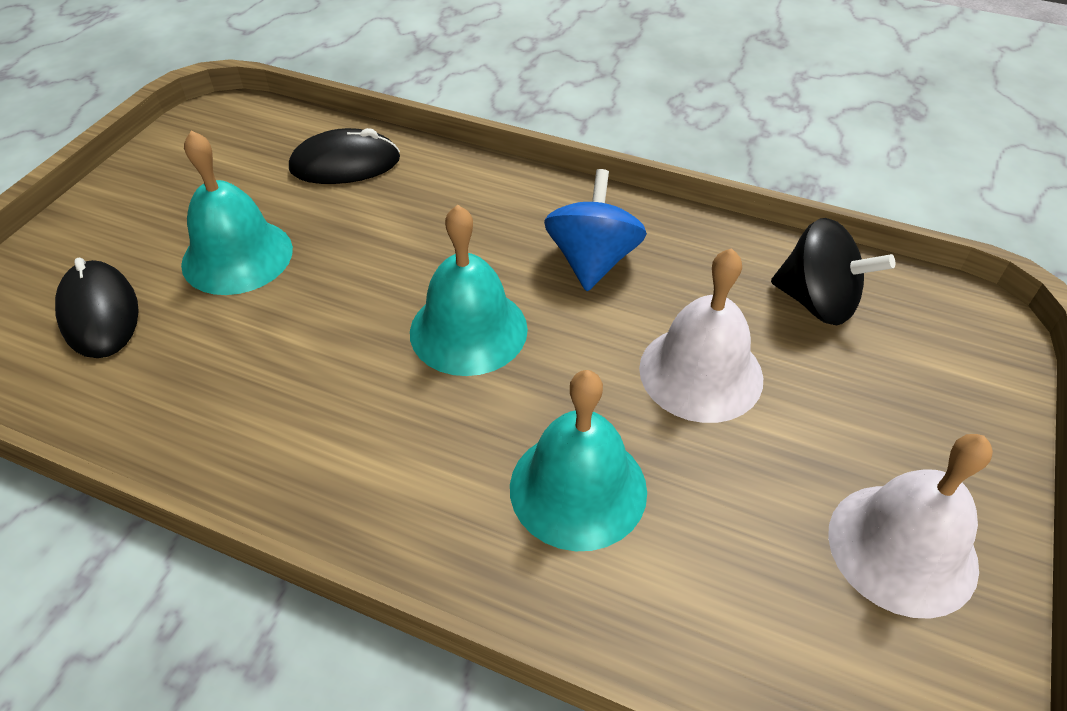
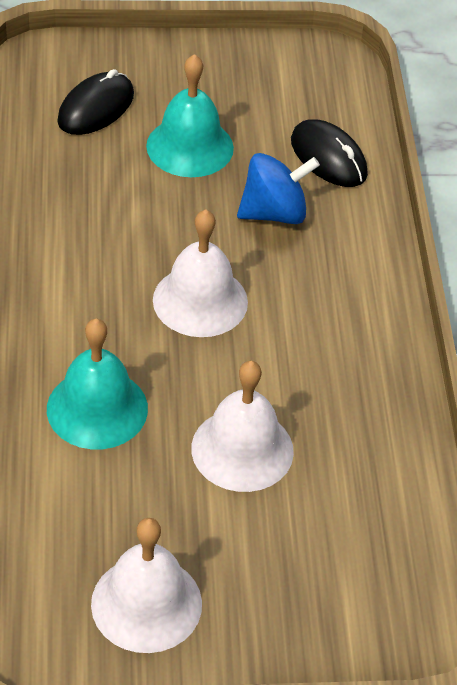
camera: 60 degrees right, 0 degrees up
turquoise bell [410,205,528,376] -> white bell [153,209,248,337]
blue spinning top [544,169,647,291] -> blue spinning top moved to [237,153,320,224]
black spinning top [771,218,895,325] -> none

